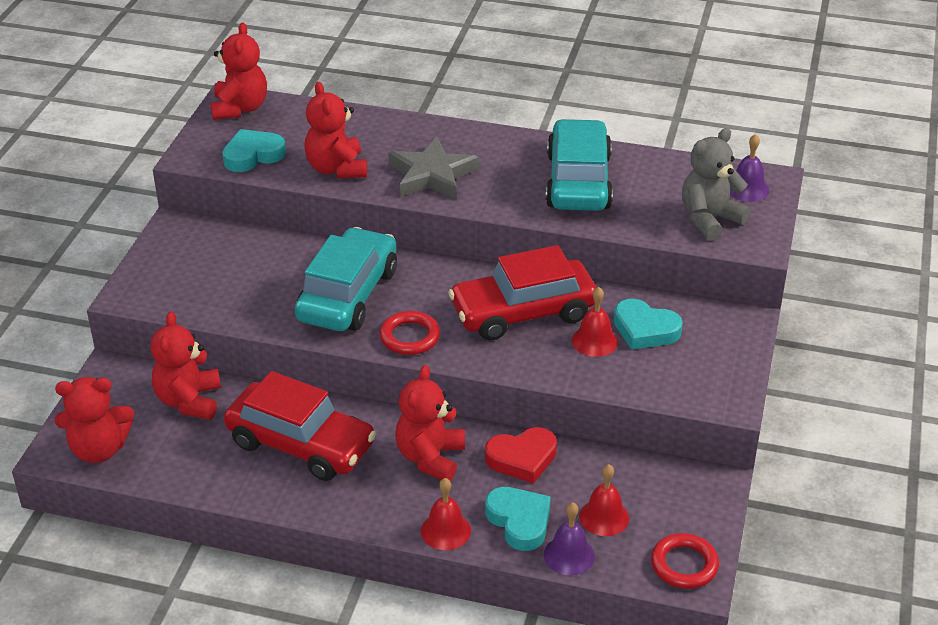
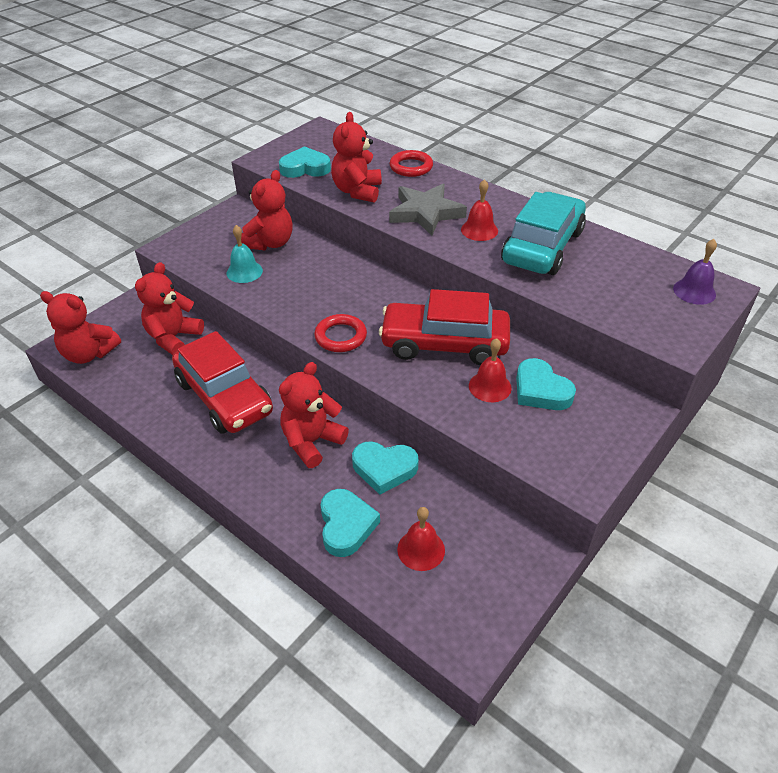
camera: 25 degrees right, 5 degrees up
red teddy bear [210,23,267,120] -> red teddy bear moved to [241,170,293,250]
turquoise car [295,227,397,331] -> none
red bell [421,478,471,550] -> red bell moved to [461,179,498,241]
red heart [485,427,557,484] -> turquoise heart [352,441,419,495]
purple bell [544,502,595,575] -> none
red ring [651,533,719,589] -> red ring moved to [390,150,433,177]
grey teddy bear [682,128,750,241] -> none
none -> turquoise bell [227,225,263,283]

